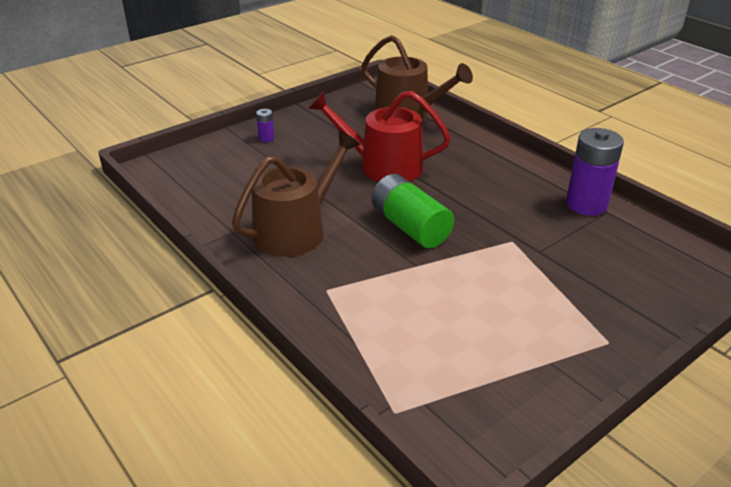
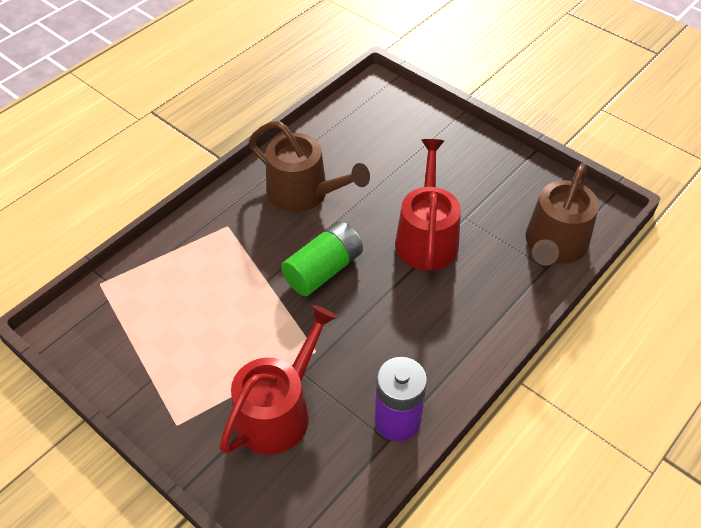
camera: 80 degrees right, 15 degrees up
purple battery [256,109,274,142] -> none
none -> red watering can [219,305,337,455]

